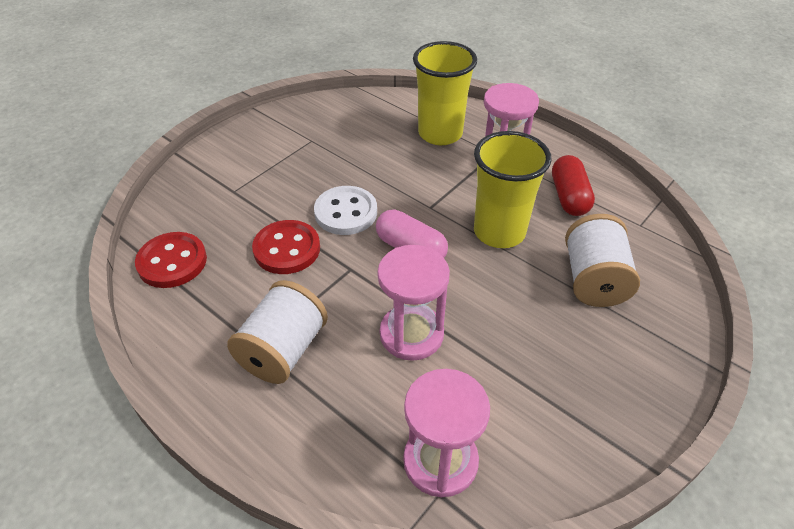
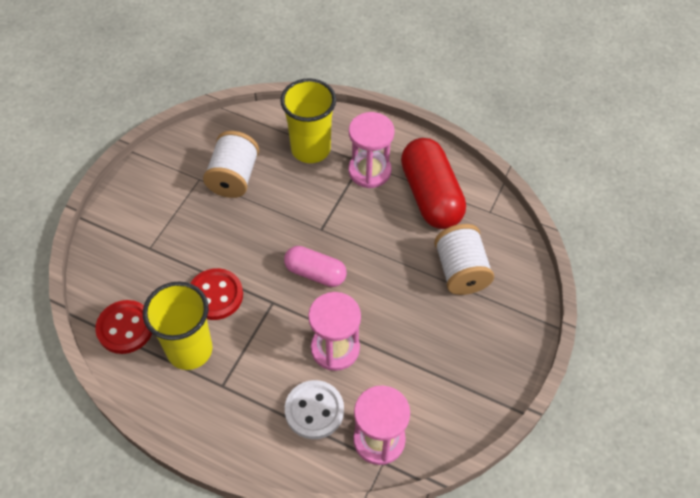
camera: 15 degrees left, 10 degrees up
white spool [227,280,328,384] -> white spool moved to [203,131,259,198]
white button [314,186,377,235] -> white button moved to [285,380,344,439]
yellow cup [474,131,551,248] -> yellow cup moved to [143,281,212,370]
red capsule [552,155,595,216] -> red capsule [401,138,466,229], size x1.67

